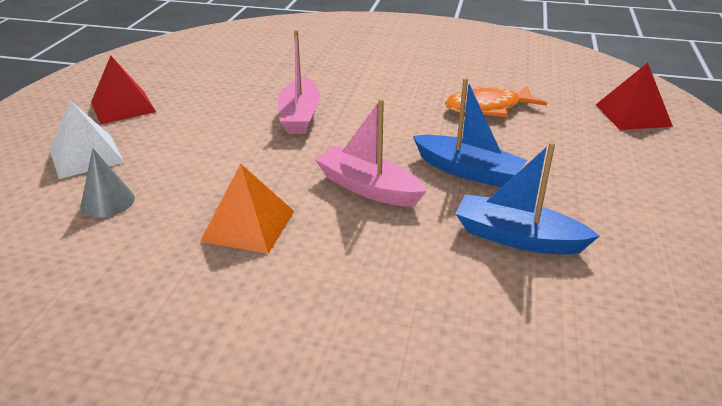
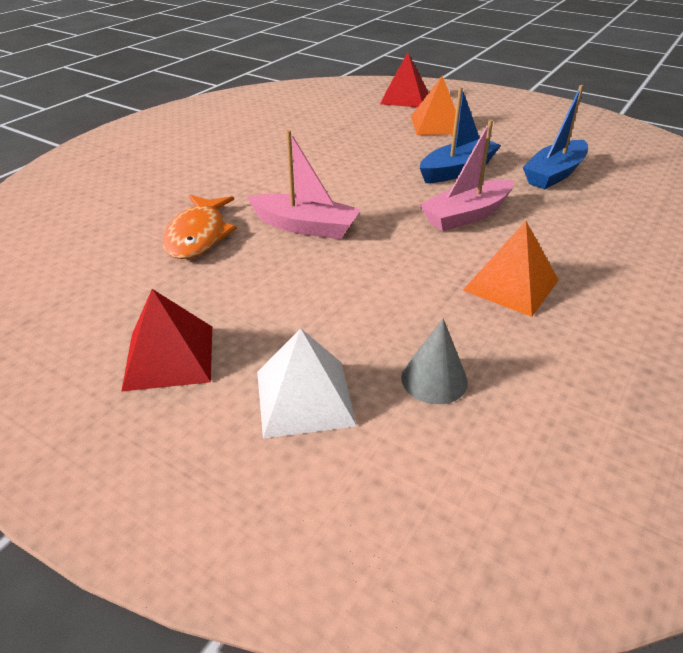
camera: 70 degrees left, 5 degrees up
orange fish [445,86,547,117] -> orange fish moved to [163,195,237,259]
none -> orange pyramid [411,75,456,135]

